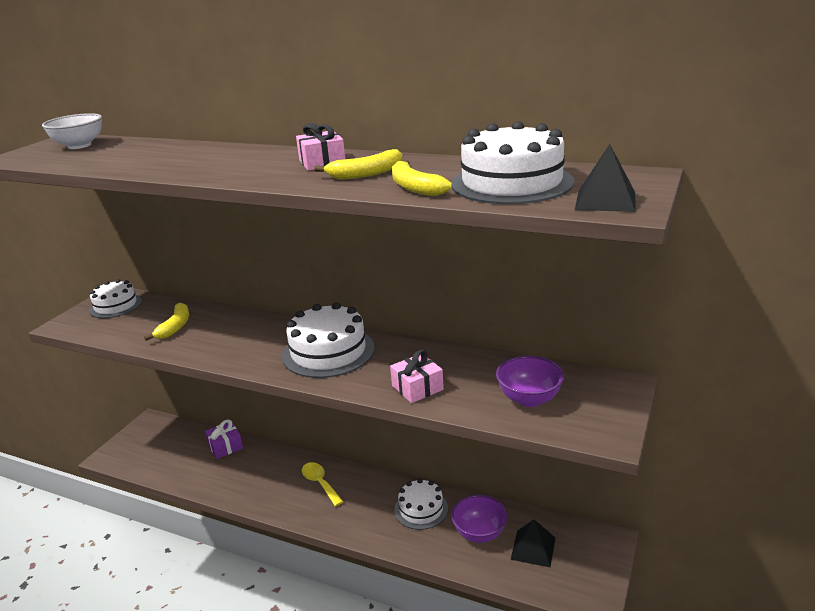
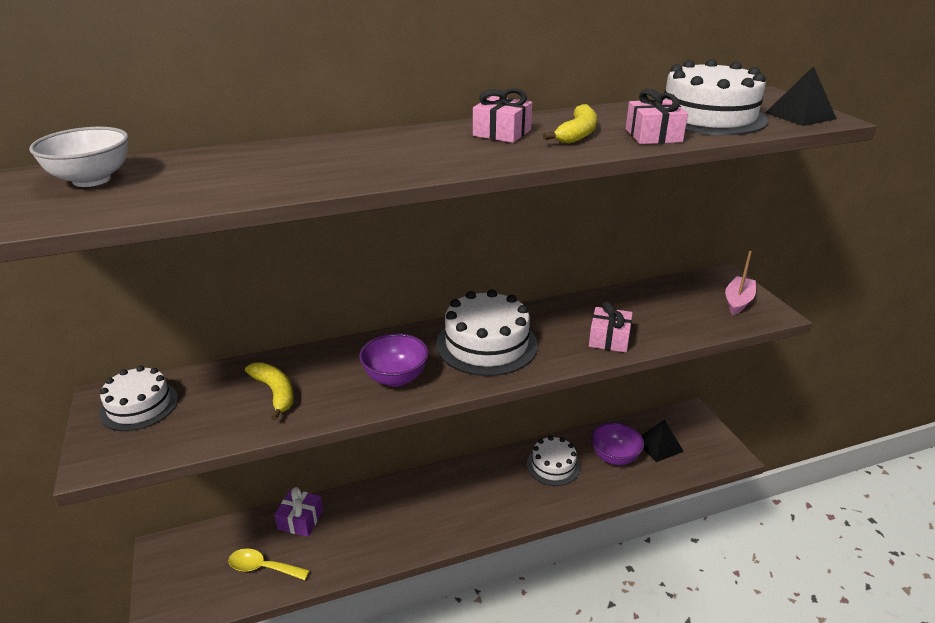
camera: 45 degrees left, 5 degrees up
yellow spoon [302,462,343,506] -> yellow spoon moved to [228,549,310,580]
yellow banana [392,160,452,196] -> pink gift [626,89,688,144]
purple bowl [496,356,564,407] -> purple bowl moved to [359,333,429,387]
none -> pink boat [725,251,756,315]

